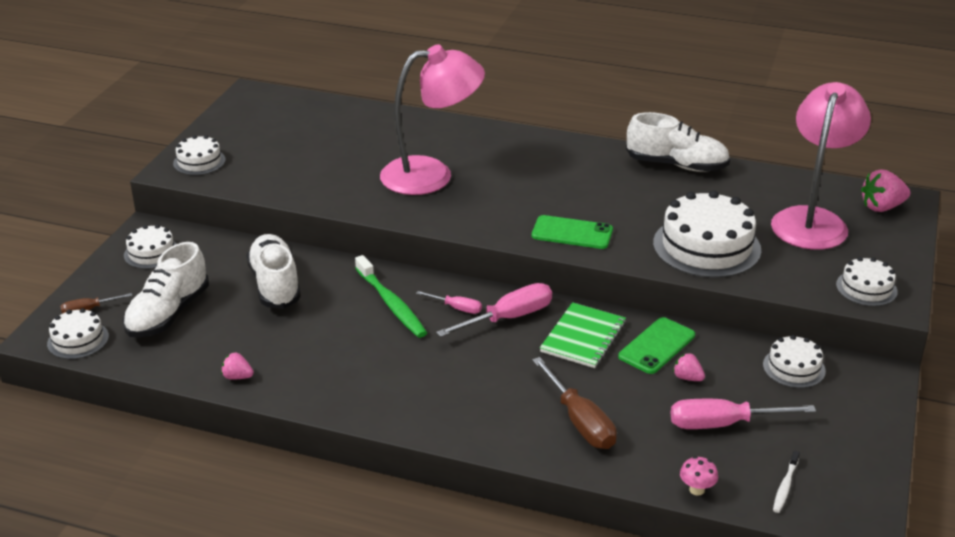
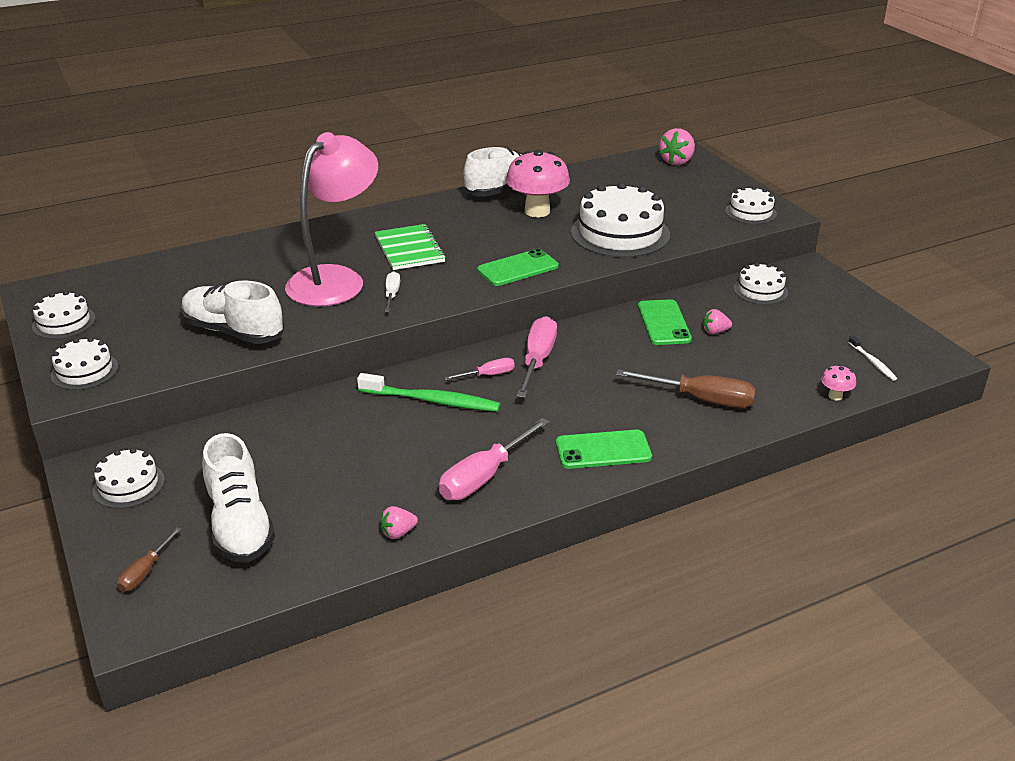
camera: 45 degrees left, 0 degrees up
white cake [47,308,109,359] -> white cake moved to [32,291,96,339]
white shoe [246,234,301,309] -> white shoe moved to [181,280,284,344]
green notebook [540,302,626,368] -> green notebook moved to [375,224,446,270]
pink screwdriver [671,399,816,429] -> pink screwdriver moved to [439,418,549,500]
pink lamp [771,82,871,250] -> none
none -> white screwdriver [385,271,400,312]
none -> pink mushroom [506,150,570,217]
none -> green phone [556,430,652,469]

